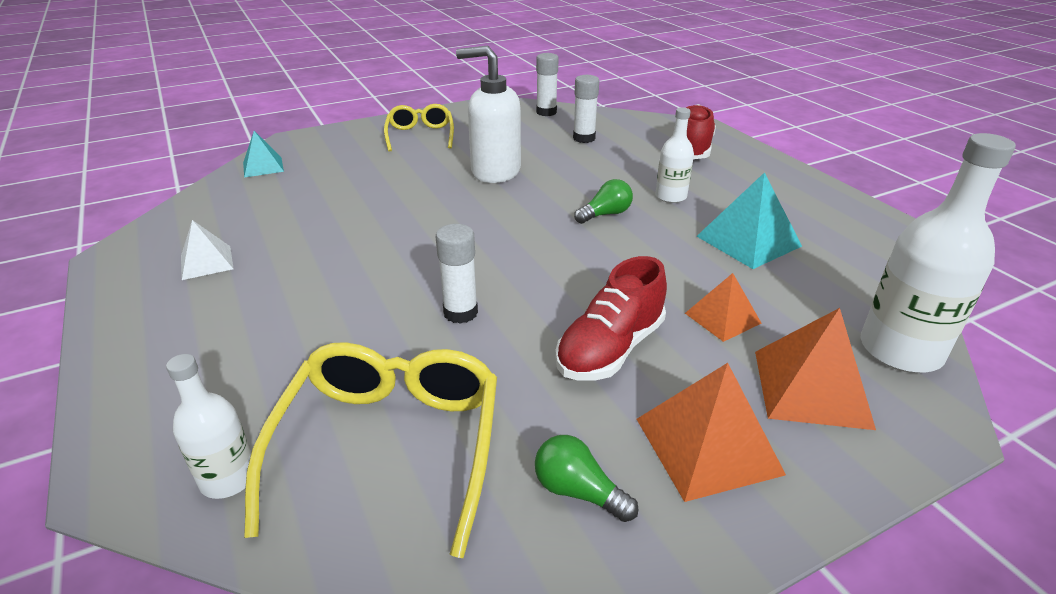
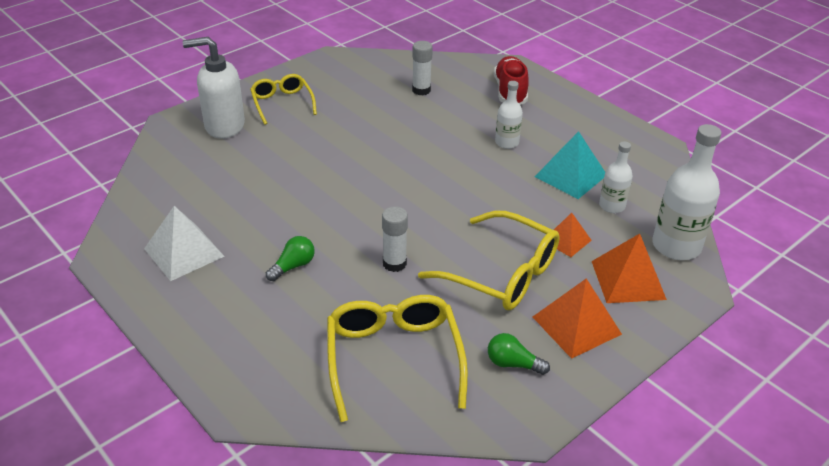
camera: 15 degrees left, 5 degrees up
white bottle [166,354,251,499] -> white bottle moved to [599,141,633,213]
white pyramid [181,220,234,280] -> white pyramid [144,206,225,281], size x1.62
turquoise pyramid [243,131,284,178] -> none
white soap dispenser [456,46,521,183] -> white soap dispenser moved to [183,37,245,139]
white glue stick [536,53,559,116] -> none
red shoe [555,256,667,380] -> yellow glasses [418,211,560,310]
green light bulb [574,179,633,224] -> green light bulb moved to [266,236,315,281]

